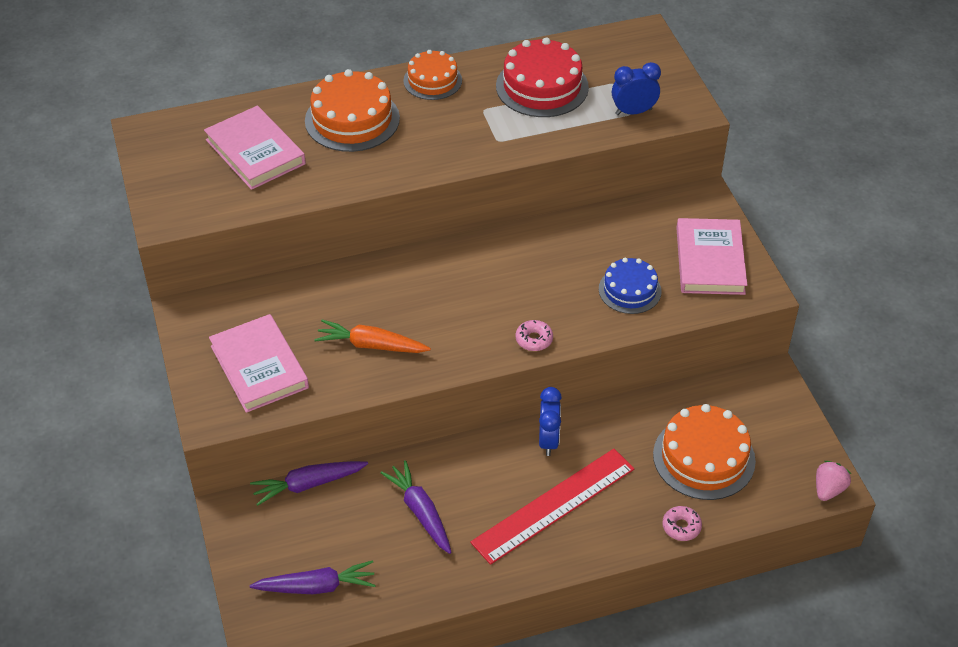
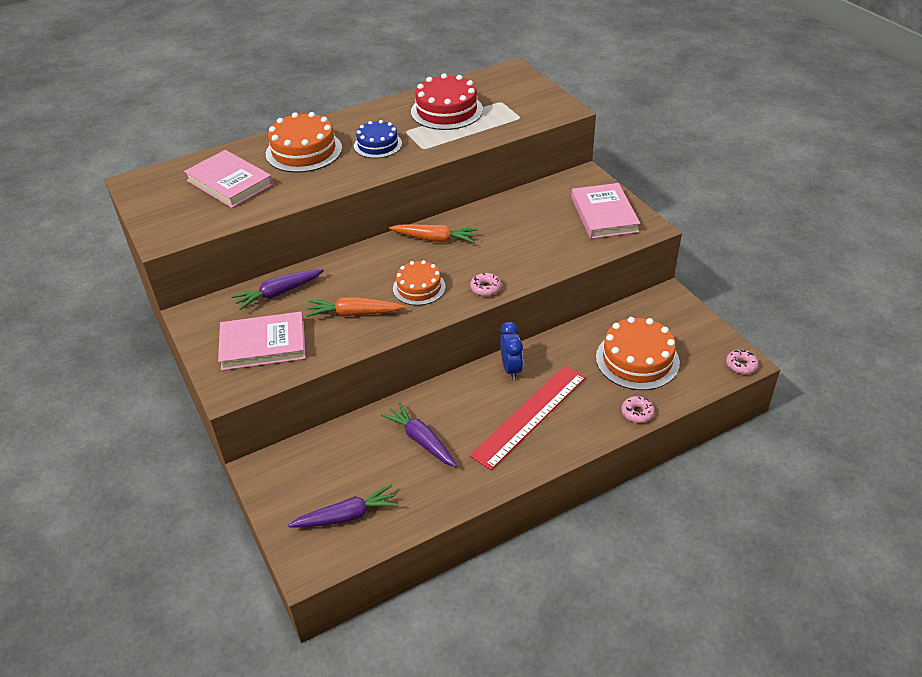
camera: 10 degrees left, 5 degrees down
pink book [209,314,309,413] -> pink book turned 60 degrees counterclockwise [218,312,306,371]
purple carrot [250,461,368,506] -> purple carrot moved to [231,269,324,310]
orange cake [403,50,462,100] -> orange cake moved to [393,260,446,305]
blue cake [599,258,662,314] -> blue cake moved to [354,120,402,158]
blue clock [612,62,661,115] -> none
pink strawberry [816,461,851,501] -> pink donut [726,349,759,374]
none -> orange carrot [389,224,478,243]

